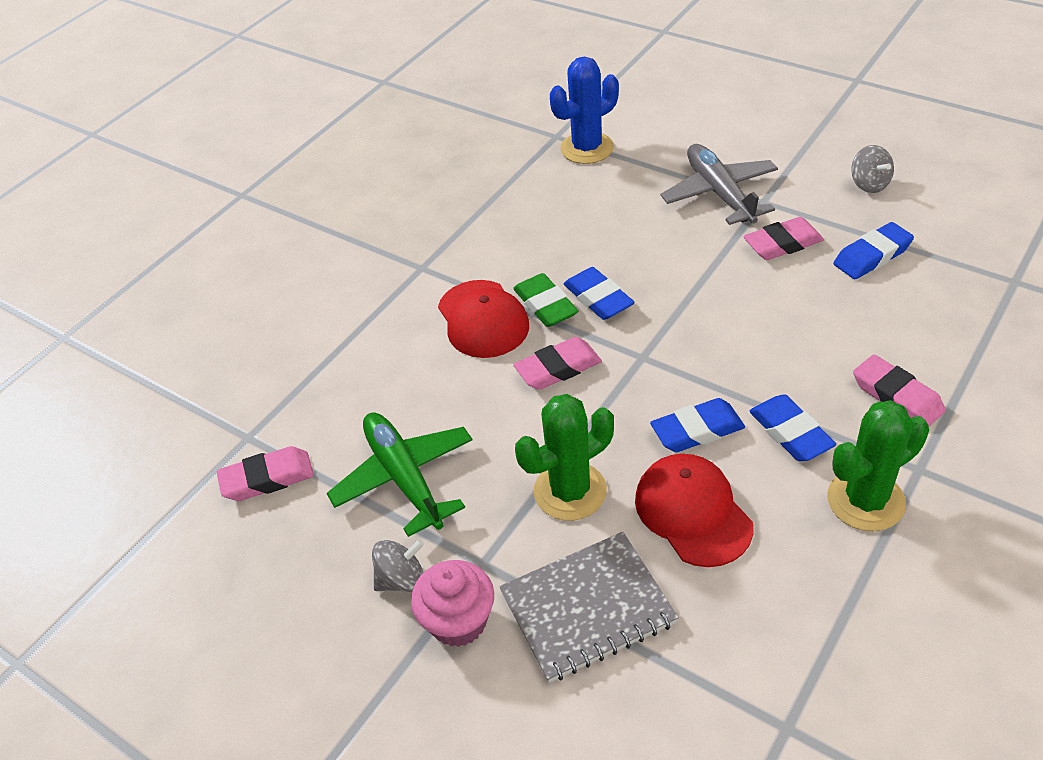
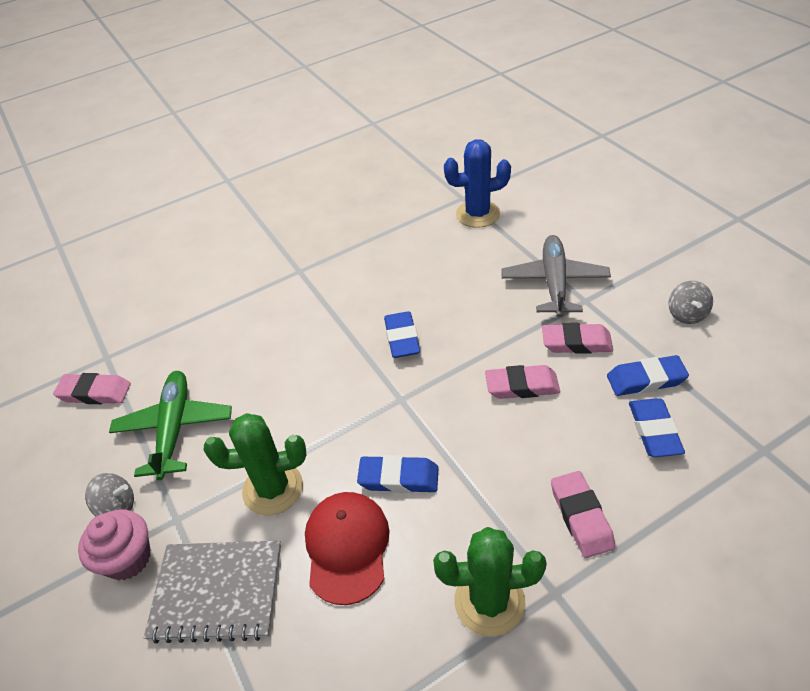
camera: 25 degrees right, 0 degrees up
red cap [438,280,529,358] -> none
green eraser [513,273,578,327] -> none
pink eraser [513,337,602,390] -> pink eraser moved to [485,365,560,399]
blue eraser [749,394,836,462] -> blue eraser moved to [629,398,685,457]

